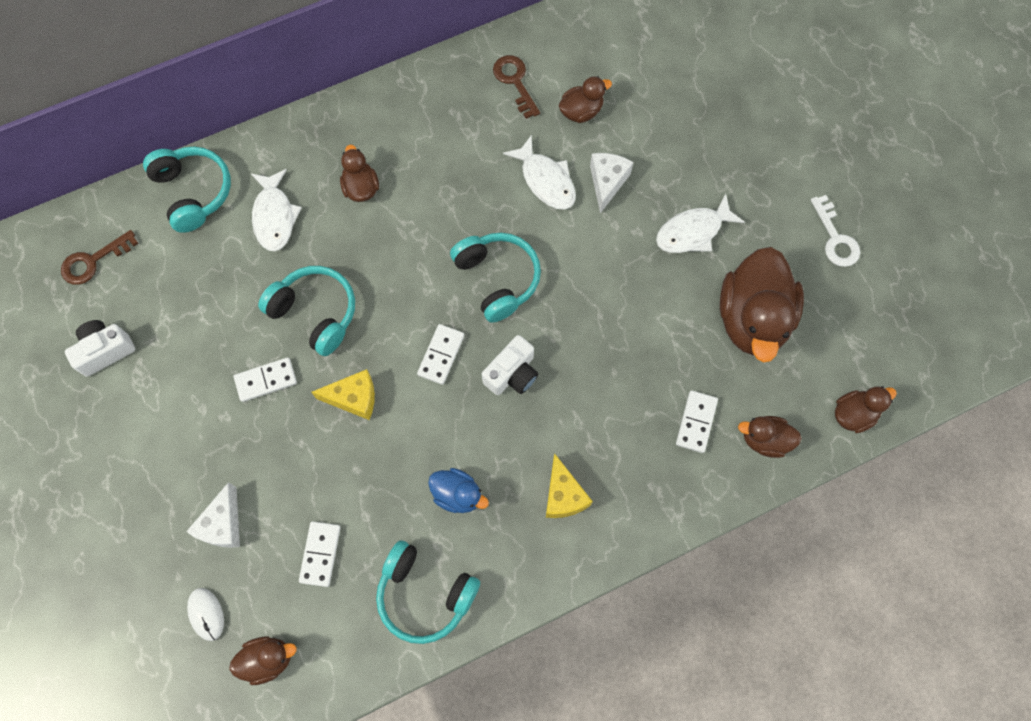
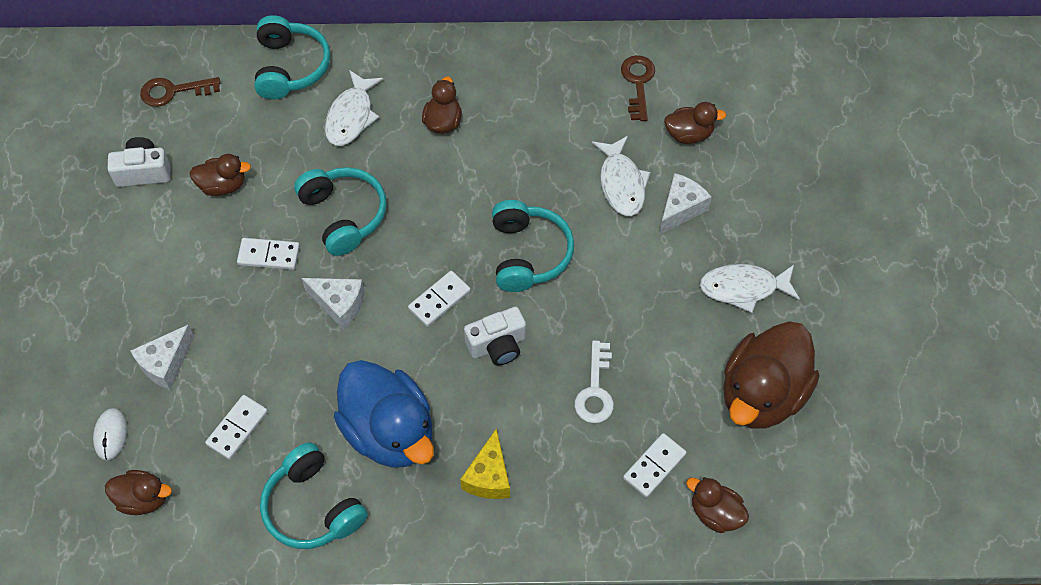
camera: 25 degrees right, 10 degrees down
yellow cheese [311,369,375,420] -> white cheese [302,278,365,330]
blue duck [428,468,489,513] -> blue duck [334,360,434,468], size x2.02
white key [811,195,860,267] -> white key moved to [574,340,614,423]
brown duck [835,386,897,433] -> brown duck moved to [190,154,251,196]

